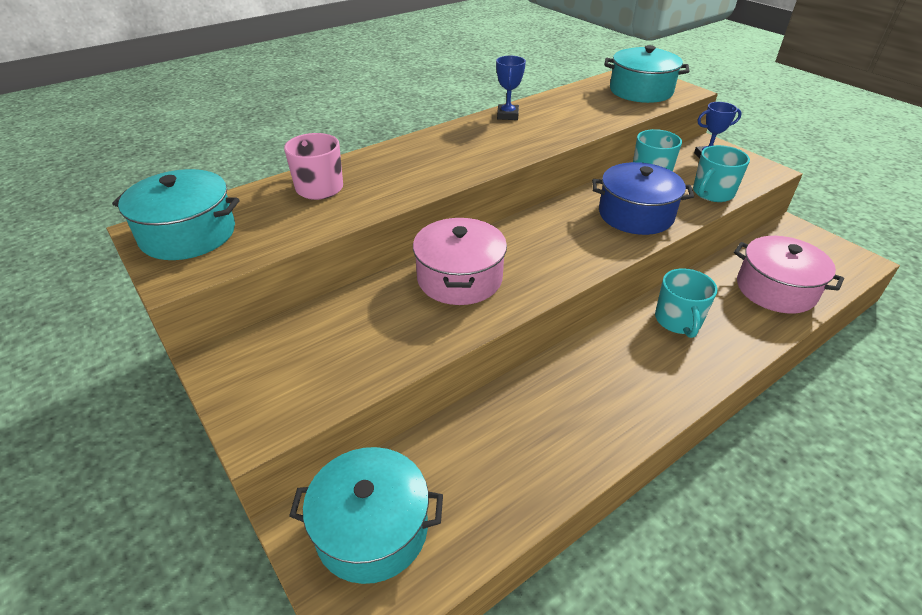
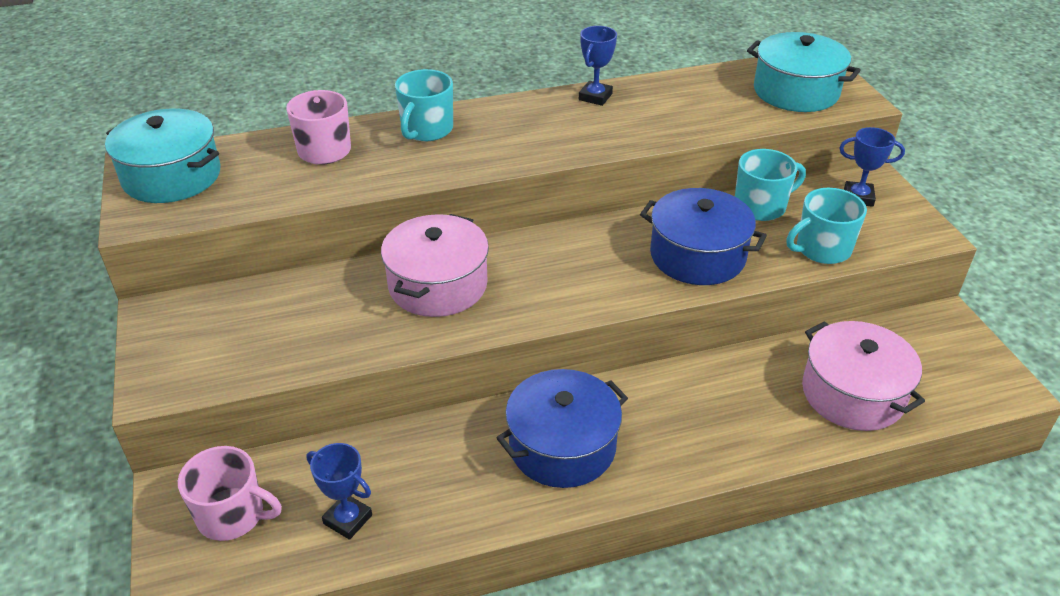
camera: 20 degrees right, 0 degrees up
turquoise pot [289,447,443,584] -> pink mug [178,446,282,541]
turquoise mug [655,268,717,338] -> turquoise mug moved to [395,69,453,141]
none -> blue trophy [306,443,372,540]
none -> blue pot [497,369,628,488]

